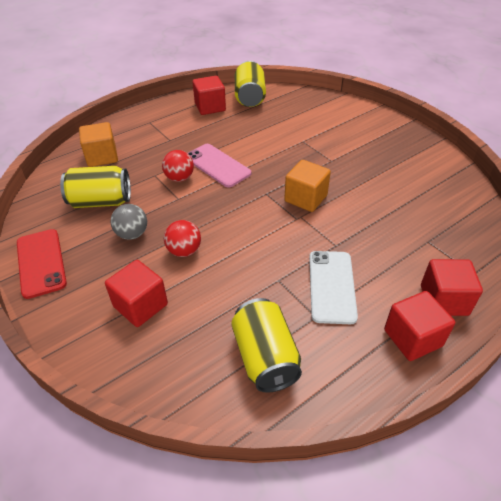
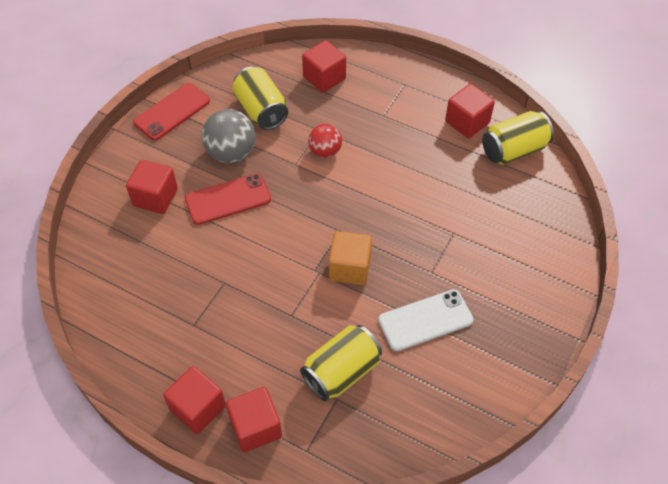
camera: 65 degrees right, 10 degrees up
orange cube [79,122,118,167] -> red cube [302,40,346,93]
grey ball [110,204,147,240] -> grey ball [202,109,255,163], size x1.55
red ball [164,220,201,257] -> red phone [185,173,271,225]
pink phone [188,144,251,188] -> none
yellow can [231,298,302,393] -> yellow can moved to [300,325,382,401]
white phone [309,251,358,324] -> white phone moved to [378,289,473,351]

